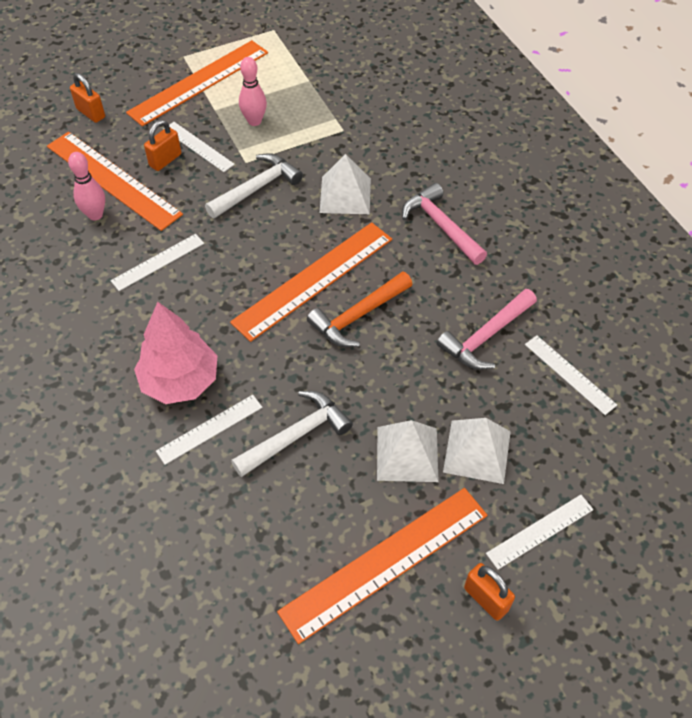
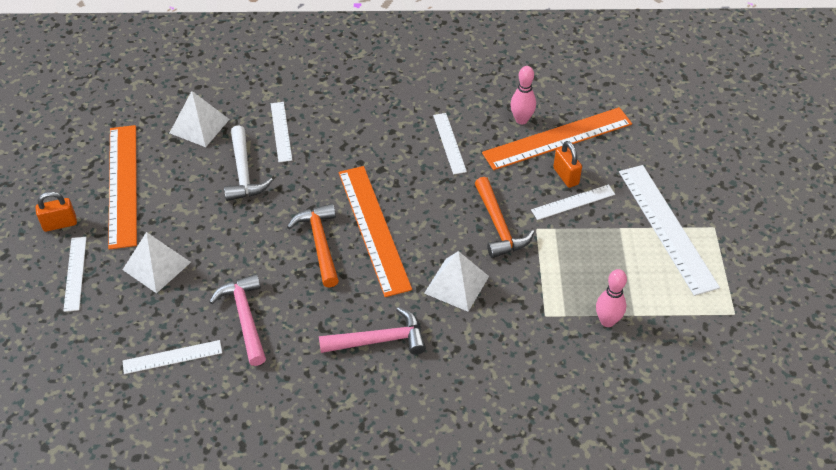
camera: 115 degrees right, 5 degrees down
orange padlock [70,73,105,123] -> none
orange ruler [126,40,268,126] -> white ruler [619,165,720,296]
pink tree [134,302,217,404] -> none
white hammer [205,153,303,218] -> orange hammer [474,177,534,258]
pink bowling pin [239,57,267,126] -> pink bowling pin moved to [596,269,627,327]
white pyramid [377,420,439,482] -> white pyramid moved to [170,91,230,147]

